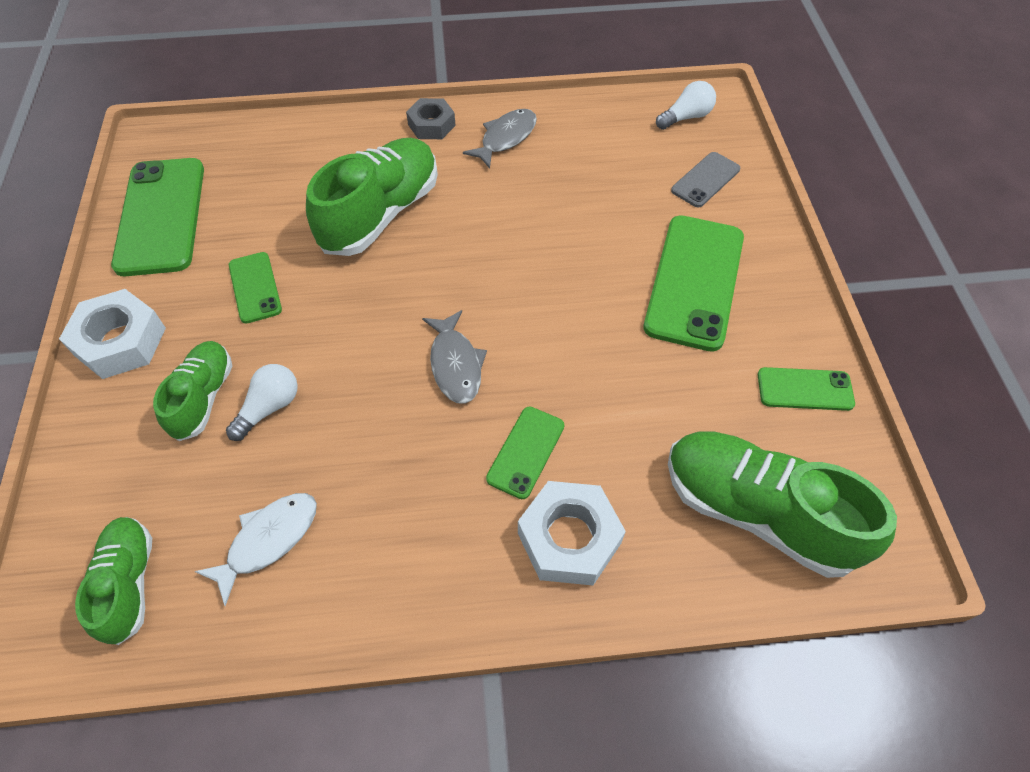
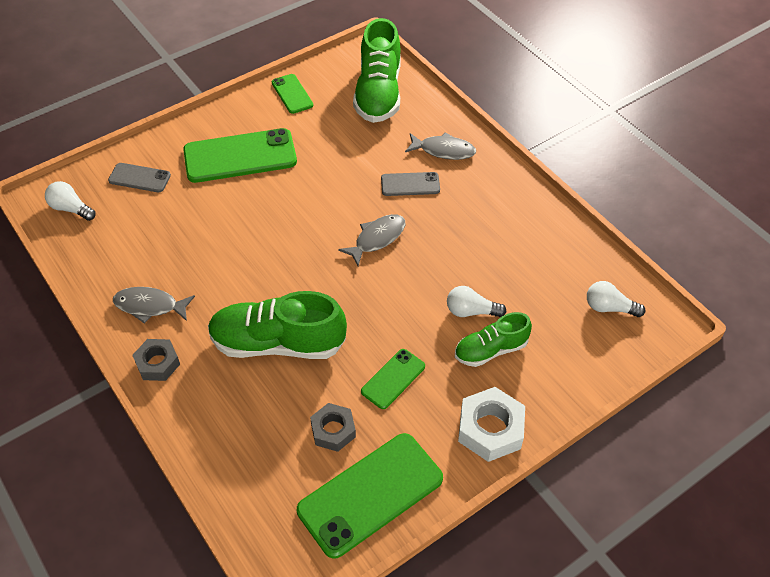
camera: 120 degrees left, 5 degrees down
green shoe [75,517,152,645] -> white light bulb [587,281,645,317]
white fish [195,493,317,606] -> none
green phone [486,407,564,499] -> grey phone [381,172,440,196]
white nut [518,481,626,586] -> grey fish [405,132,476,160]
none -> grey nut [310,403,356,452]

